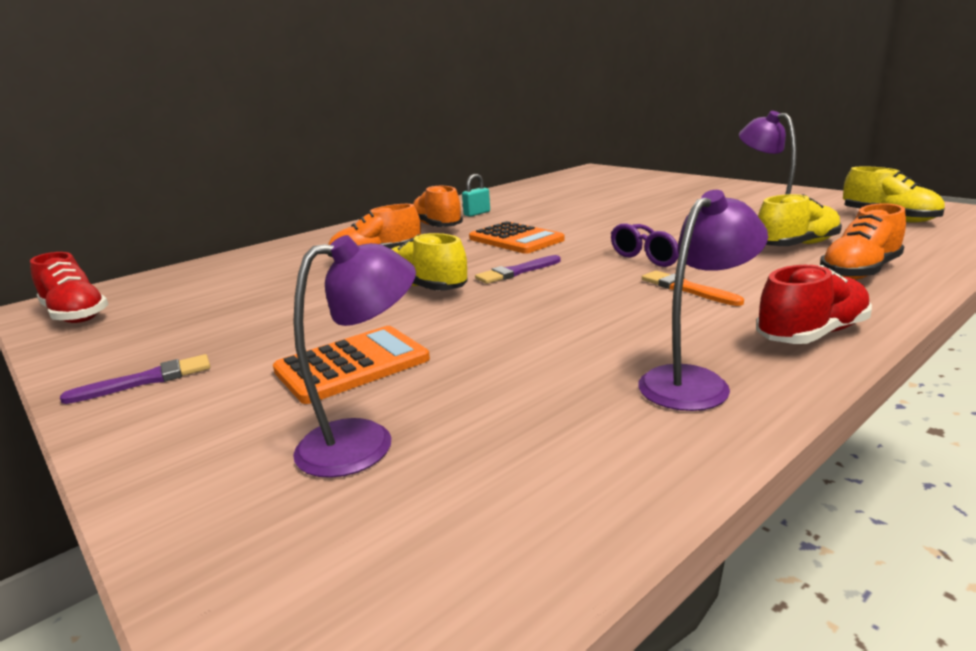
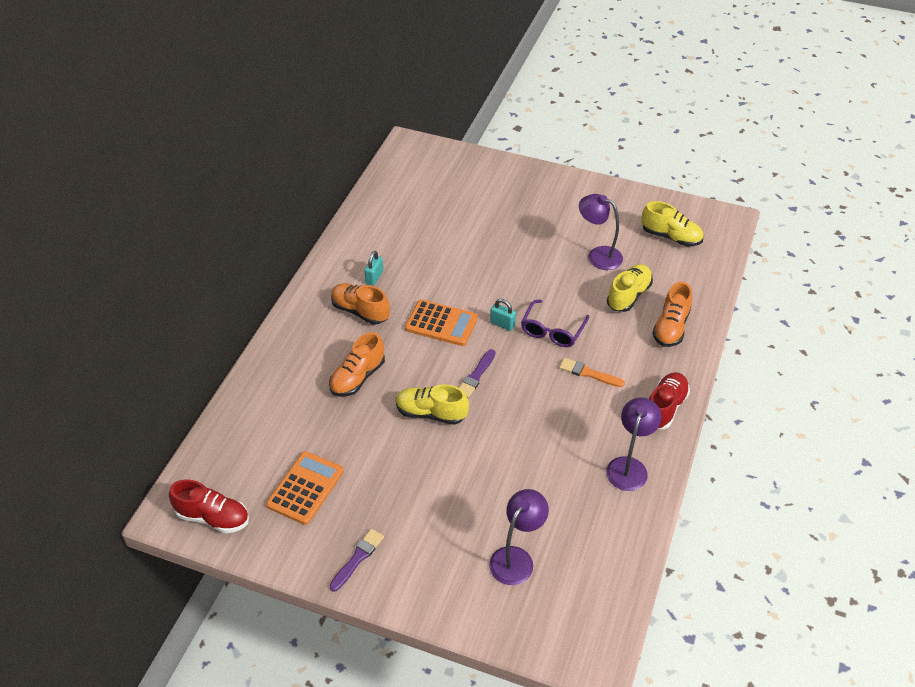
camera: 30 degrees left, 25 degrees up
orange calculator [273,326,430,404] -> orange calculator moved to [266,451,344,525]
none -> turquoise padlock [490,299,516,331]

